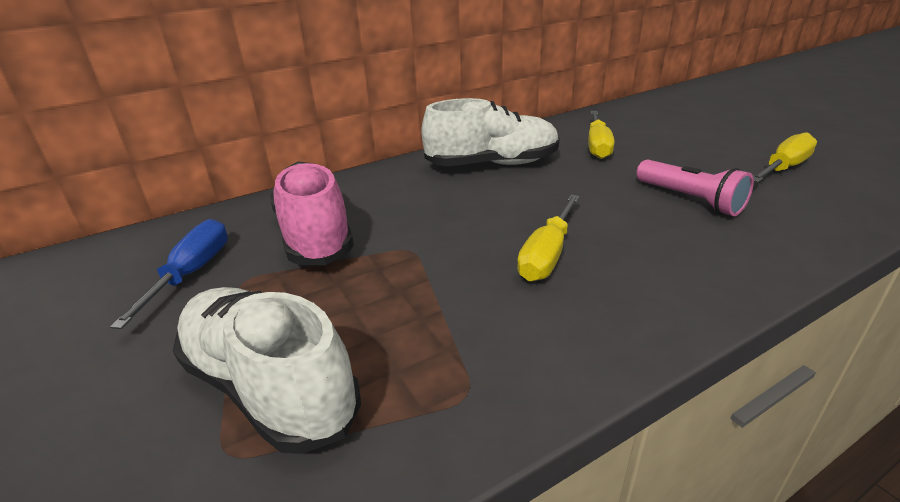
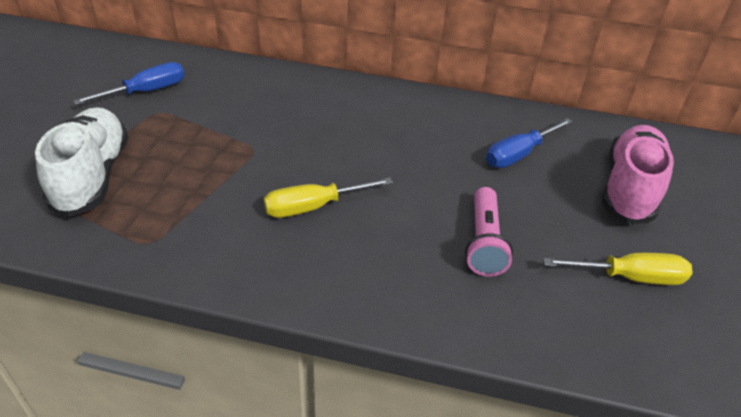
camera: 40 degrees right, 10 degrees up
pink shoe [270,161,354,265] -> pink shoe moved to [602,125,674,224]
white shoe [421,98,560,166] -> none
yellow screwdriver [588,111,615,159] -> blue screwdriver [486,118,573,168]

